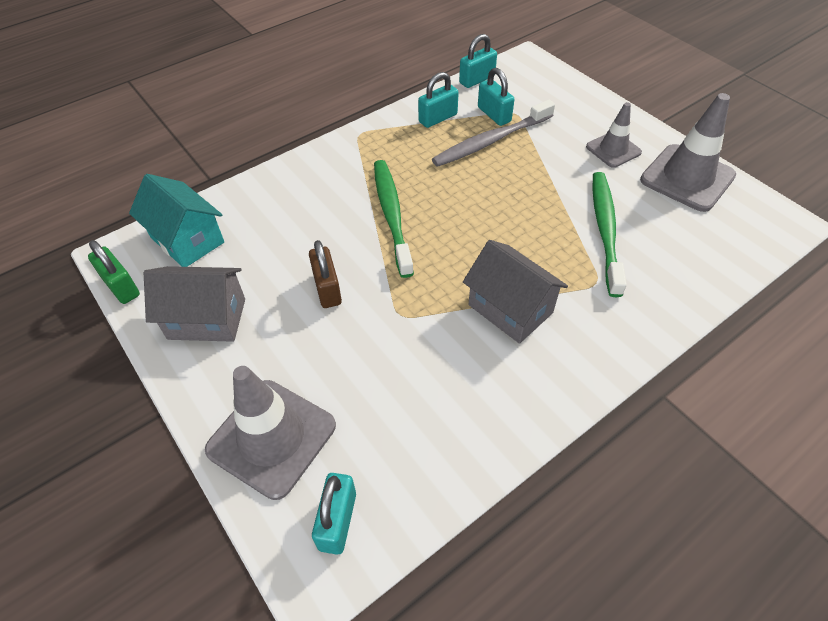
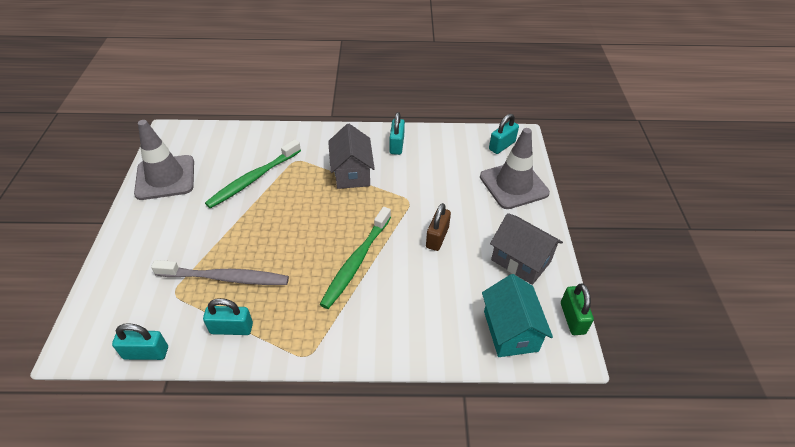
camera: 145 degrees left, 5 degrees down
turquoise padlock [478,68,515,126] -> turquoise padlock moved to [389,112,405,155]
grey traffic cone [586,102,642,168] -> none

